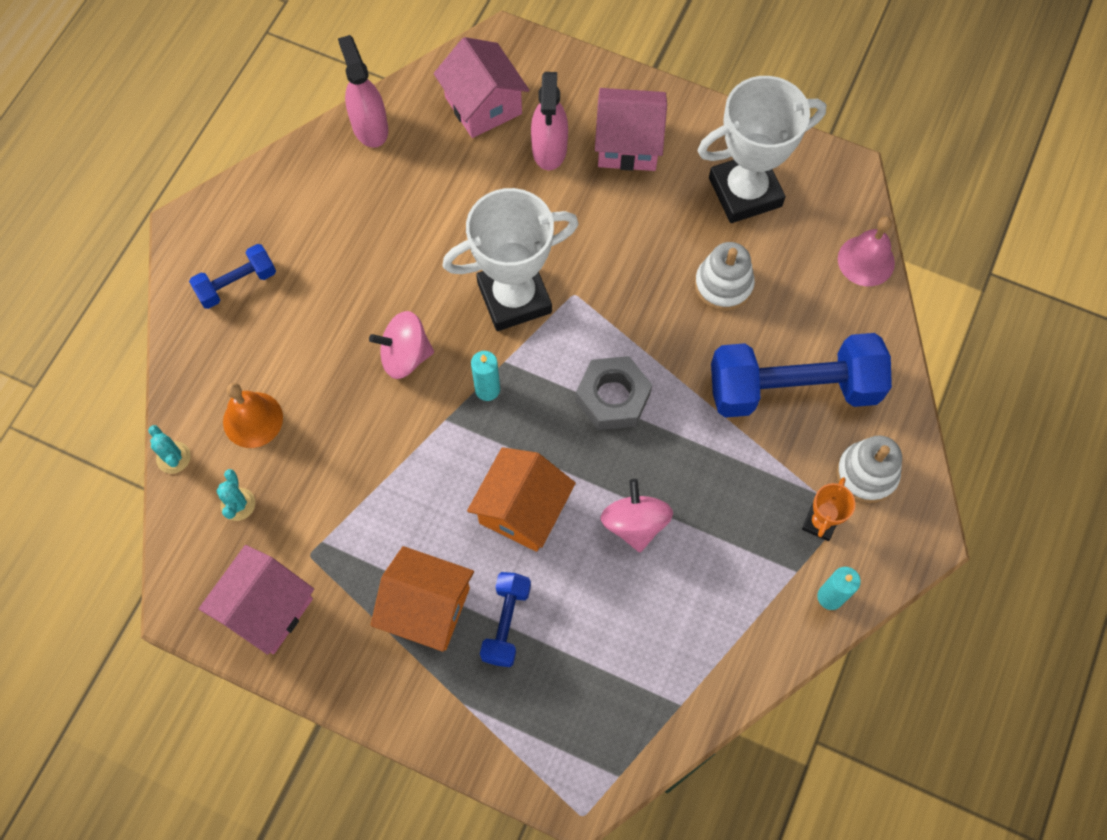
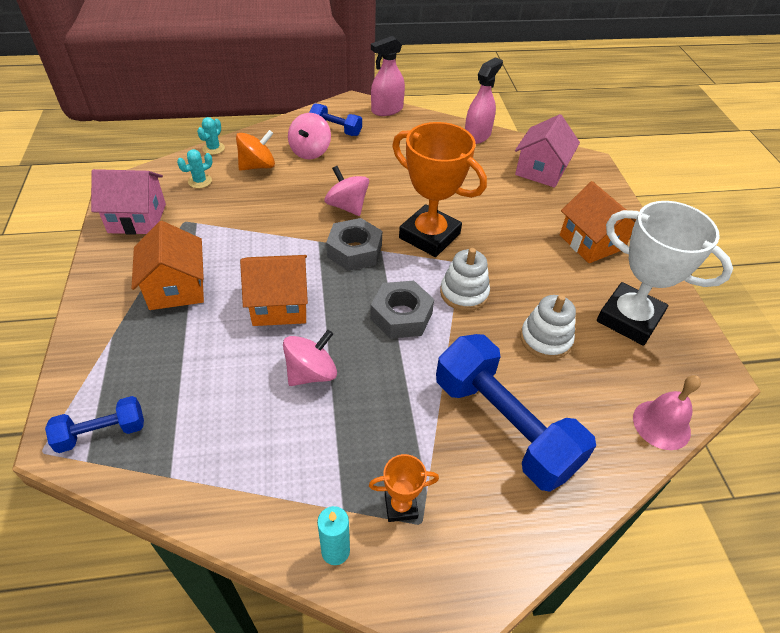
camera: 55 degrees right, 20 degrees down
orange bell [223,383,283,448] -> orange spinning top [236,130,275,171]
white trophy [442,188,579,331] -> orange trophy [392,122,487,257]
turquoise candle [471,351,500,401] -> grey nut [326,218,382,271]
blue dumbbell [480,572,531,667] -> blue dumbbell moved to [45,396,144,453]
pink spray bottle [531,72,568,171] -> pink spray bottle moved to [371,36,405,116]
pink house [595,88,667,171] -> orange house [560,181,636,263]
white stacking toy [836,435,902,503] -> white stacking toy moved to [440,248,490,311]
none -> pink spinning top [288,113,331,159]

